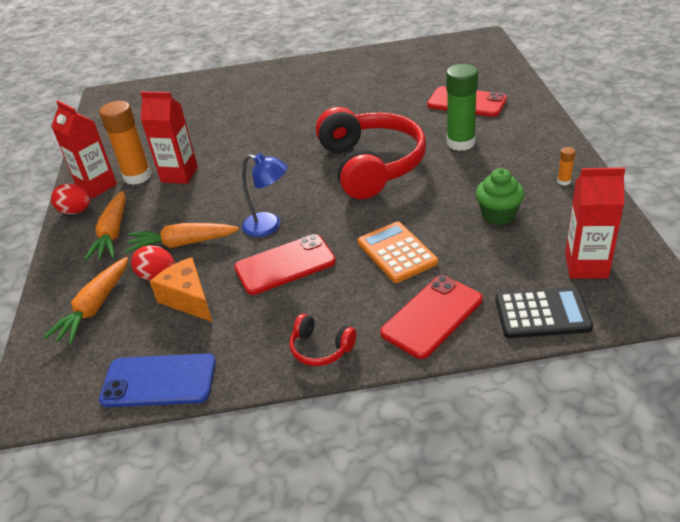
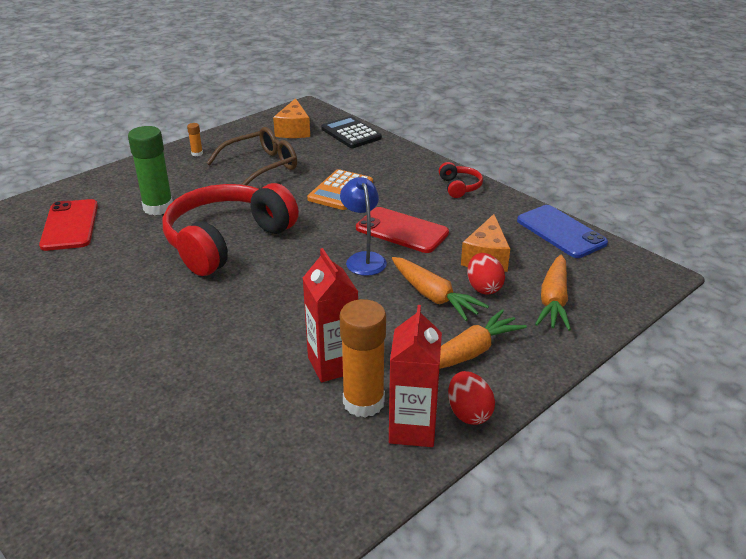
camera: 130 degrees left, 5 degrees down
orange carrot [43,257,128,345] -> orange carrot turned 120 degrees clockwise [535,255,571,331]
red phone [380,276,482,359] -> none
green cupcake [476,168,525,225] -> brown glasses [207,127,297,185]
red carton [565,167,625,278] -> orange cheese [273,98,310,138]

